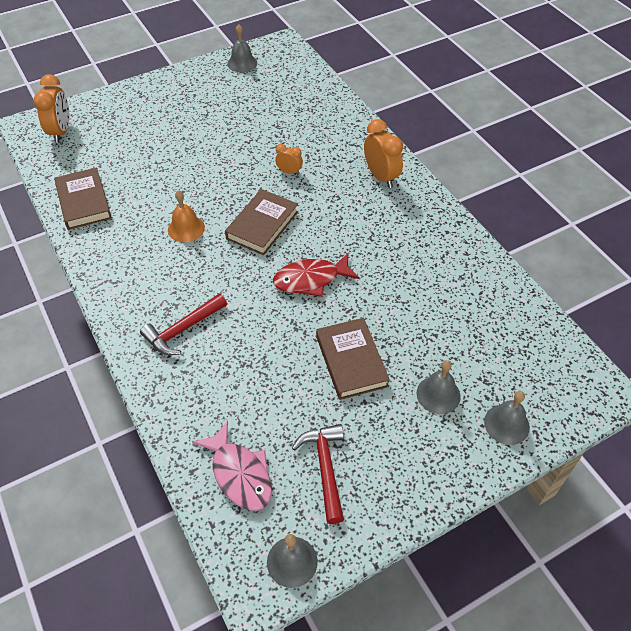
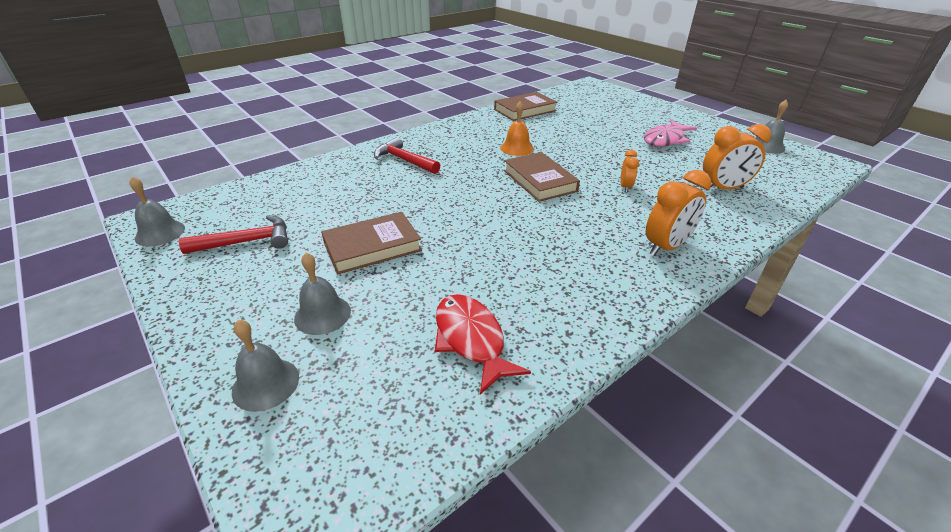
camera: 80 degrees right, 15 degrees down
orange clock [33,74,69,143] -> orange clock moved to [703,124,771,191]
pink fish [192,421,272,511] -> pink fish moved to [644,120,697,147]
brown book [225,189,298,255] -> brown book turned 45 degrees clockwise [504,152,580,202]
red fish [273,252,360,297] -> red fish moved to [435,294,531,395]

